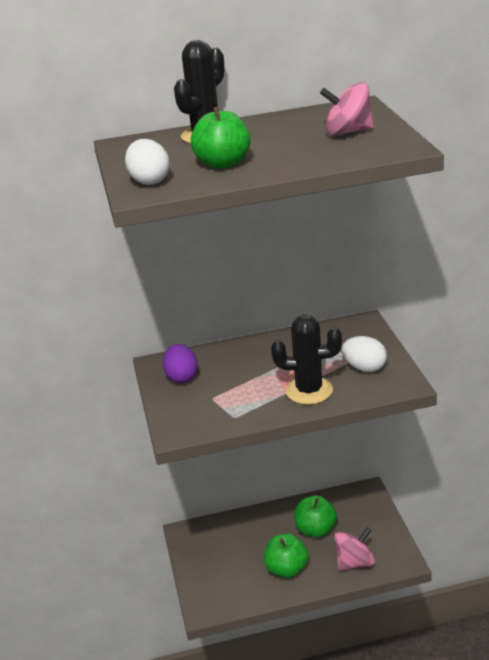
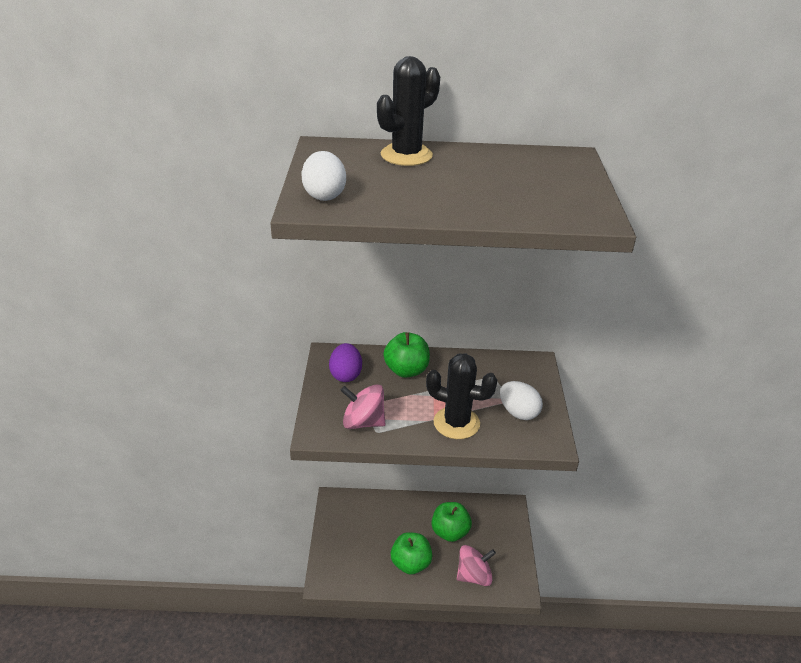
camera: 10 degrees right, 5 degrees up
green apple [191,107,250,169] -> green apple moved to [383,332,430,378]
pink spinning top [320,82,374,136] -> pink spinning top moved to [340,384,385,429]

